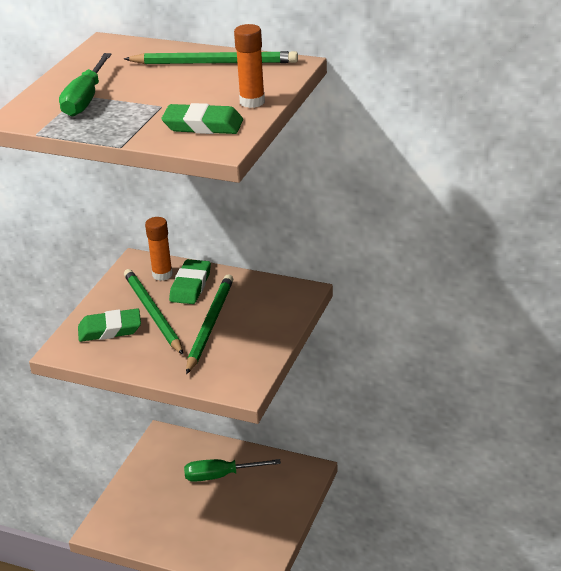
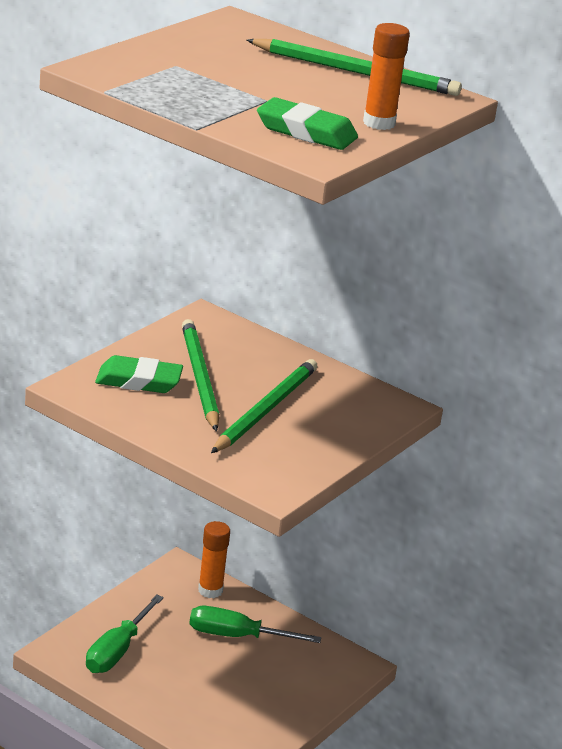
camera: 10 degrees right, 5 degrees down
green screwdriver [59,53,112,117] -> green screwdriver moved to [86,594,164,673]
orange glue stick [145,217,173,281] -> orange glue stick moved to [198,521,230,598]
green eraser [169,259,211,304] -> none

